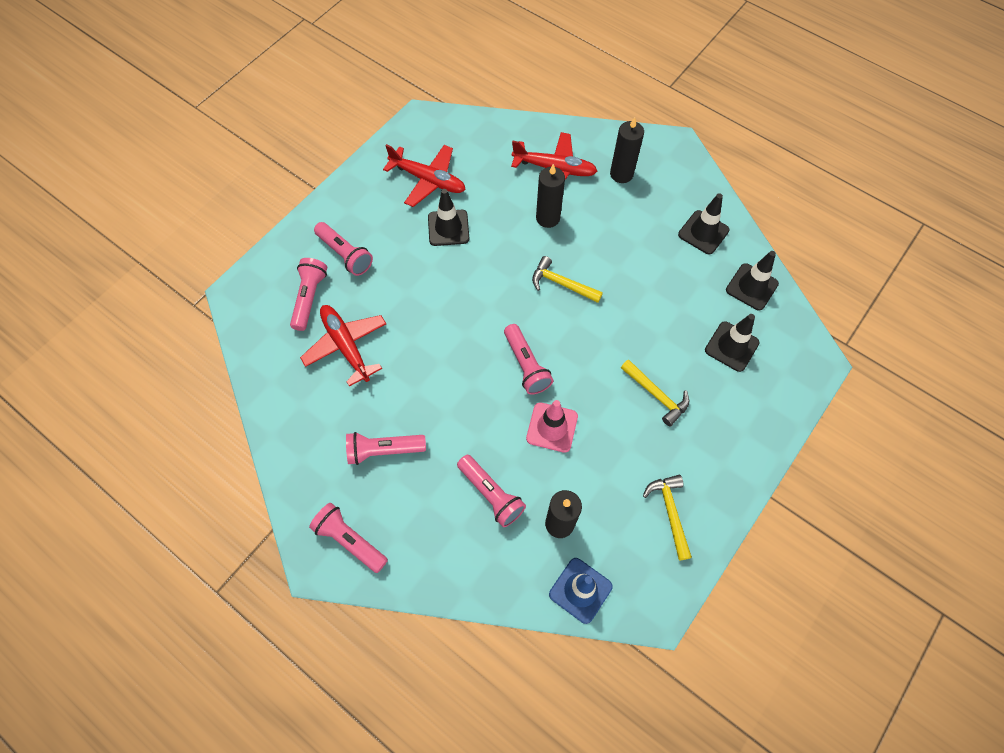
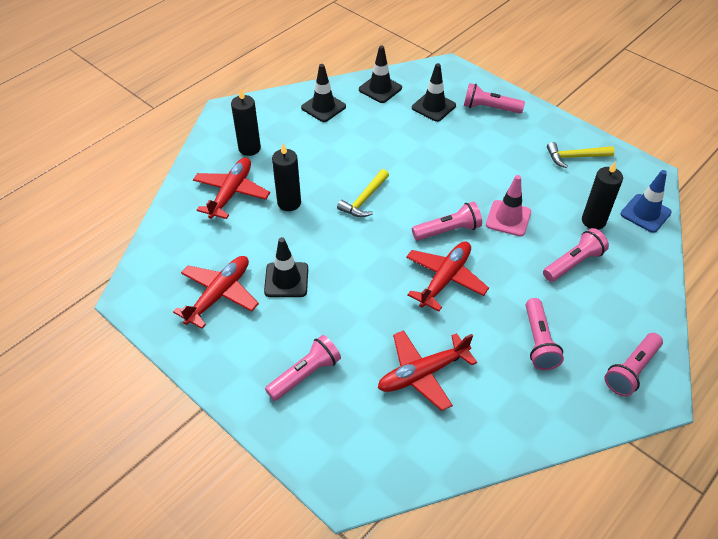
camera: 85 degrees left, 15 degrees down
pink flashlight [290,258,327,331] -> pink flashlight moved to [464,83,525,114]
yellow hammer [621,359,689,426] -> none
none -> red plane [406,241,489,311]

